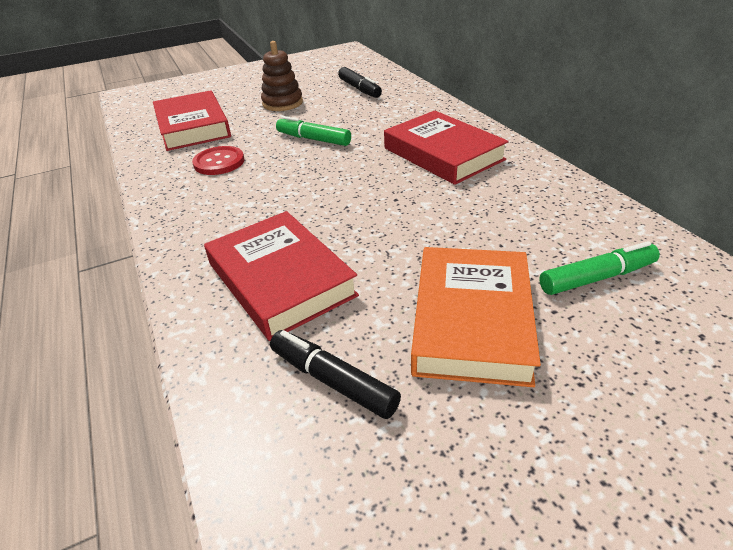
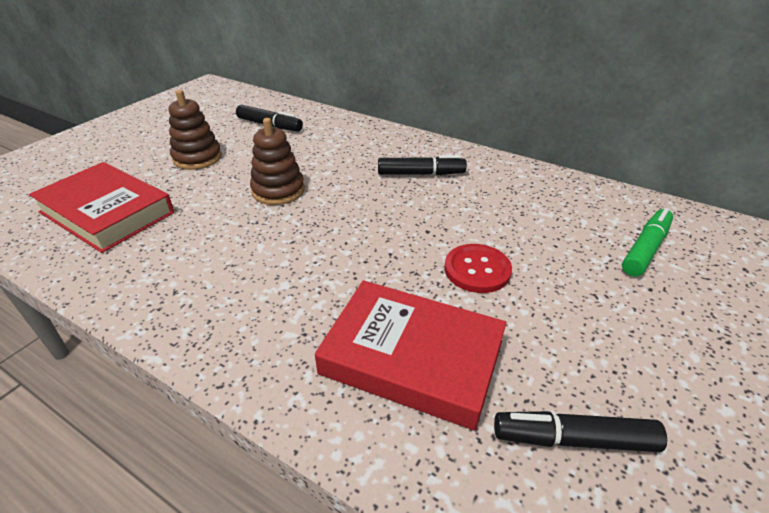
camera: 35 degrees left, 0 degrees up
red button [192,146,245,175] -> red button moved to [444,244,512,293]
green marker [276,116,351,146] -> brown stacking toy [250,118,305,205]
red book [384,111,509,185] -> black marker [378,155,467,175]
orange book [411,247,541,387] -> none

